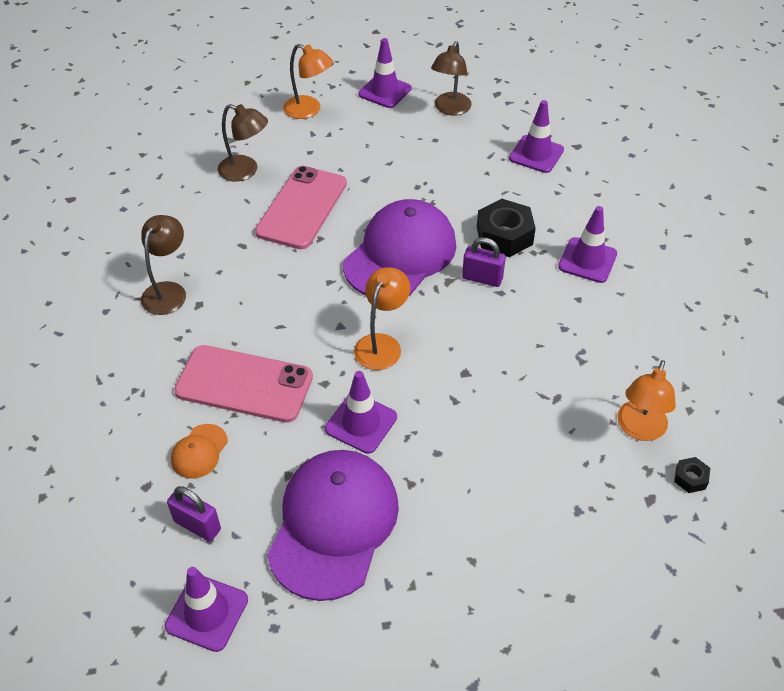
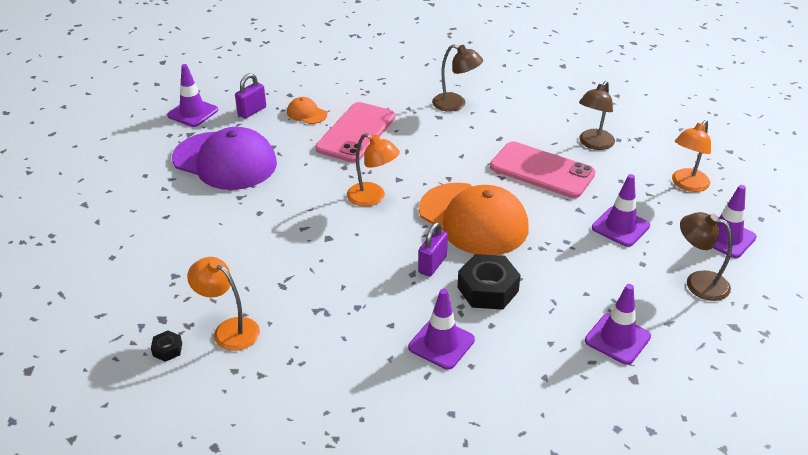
camera: 100 degrees right, 10 degrees down
purple traffic cone [325,371,397,454] -> purple traffic cone moved to [592,174,650,247]
purple cap [343,199,456,296] -> orange cap [419,183,529,255]

